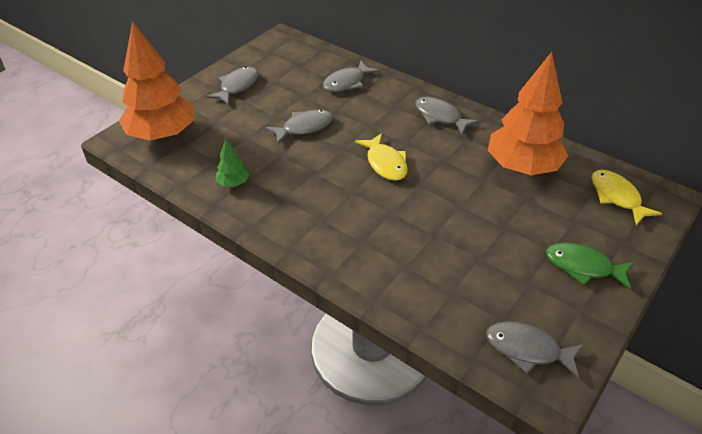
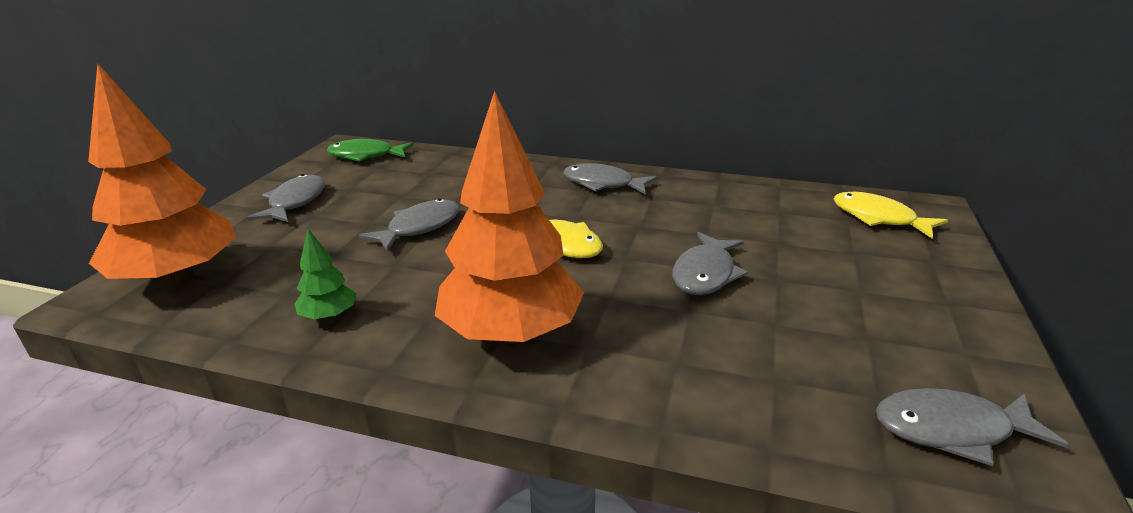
camera: 20 degrees left, 15 degrees down
grey fish [323,61,379,92] -> grey fish moved to [673,232,748,295]
orange tree [488,52,568,175] -> orange tree moved to [435,91,584,344]
green fish [546,242,634,290] -> green fish moved to [327,139,413,162]

